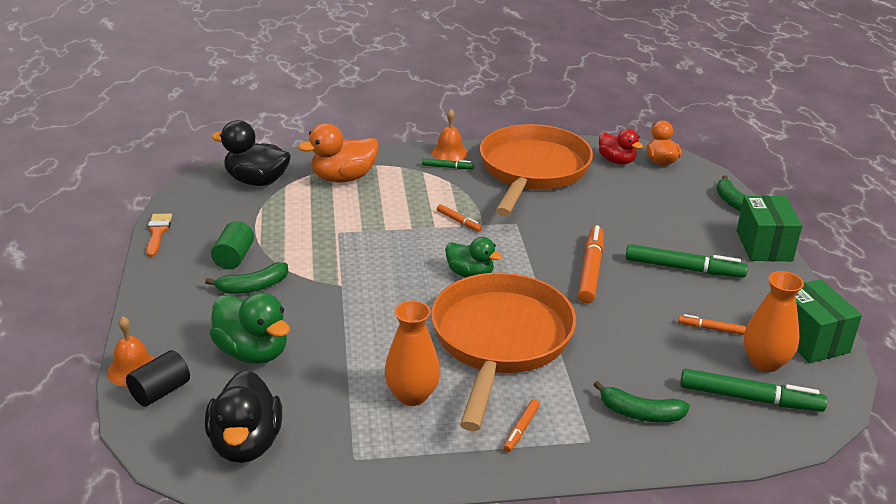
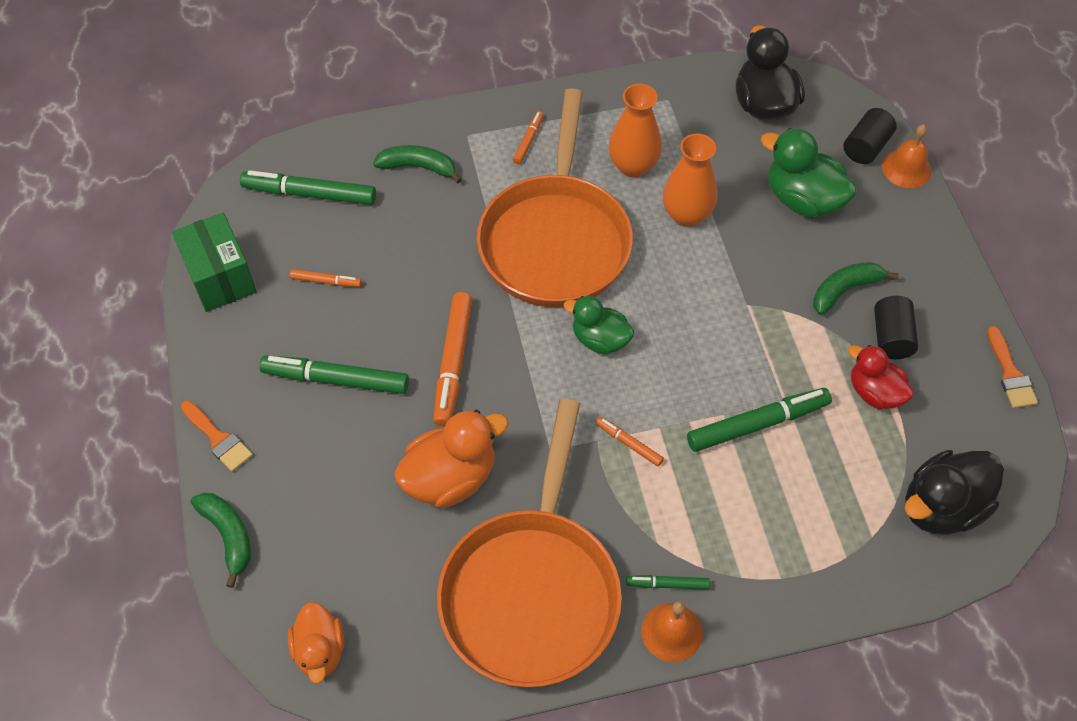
camera: 175 degrees right, 25 degrees up
green cylinder [211,221,254,269] -> black cylinder [874,296,918,359]
black duck [212,120,291,186] -> black duck turned 135 degrees clockwise [905,450,1004,535]
orange duck [298,123,379,182] -> orange duck moved to [394,410,508,508]
red duck [599,129,643,164] -> red duck moved to [848,345,914,409]
green box [737,195,802,261] -> orange brush [181,401,253,472]
orange vase [744,271,804,372] -> orange vase moved to [663,134,717,227]
none -> green marker [687,388,832,452]

